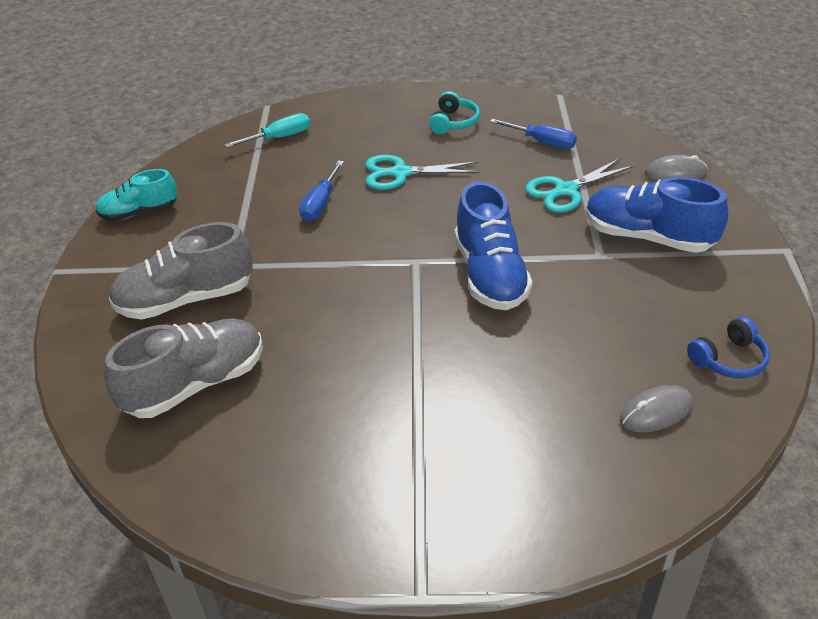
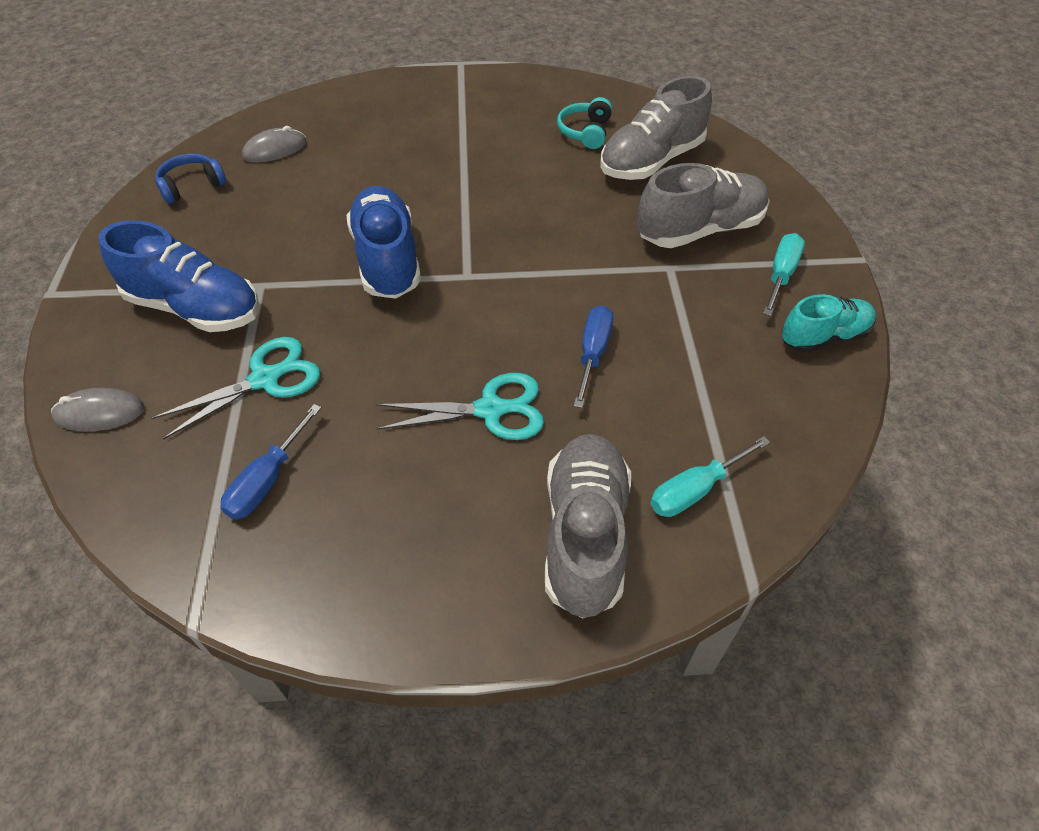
camera: 175 degrees right, 10 degrees up
turquoise headphones [429,91,480,134] -> turquoise headphones moved to [557,97,612,149]
blue screwdriver [490,119,577,149] -> blue screwdriver turned 90 degrees counterclockwise [221,404,322,520]
none -> grey shoe [545,434,631,619]
none -> turquoise screwdriver [763,233,805,316]

